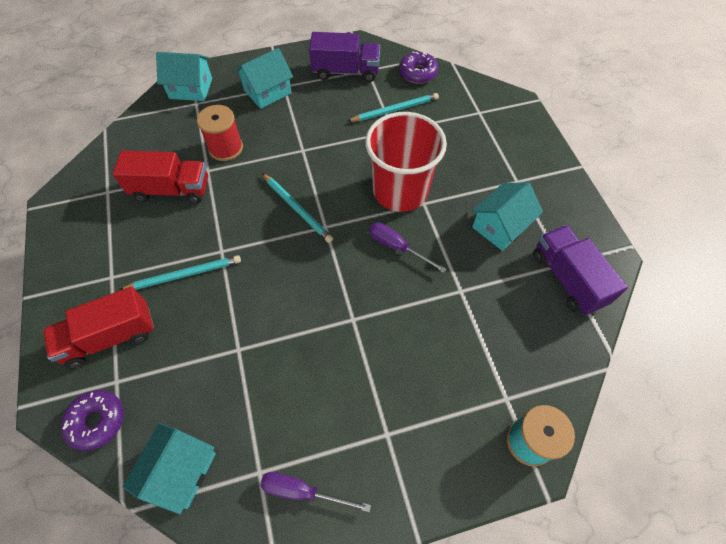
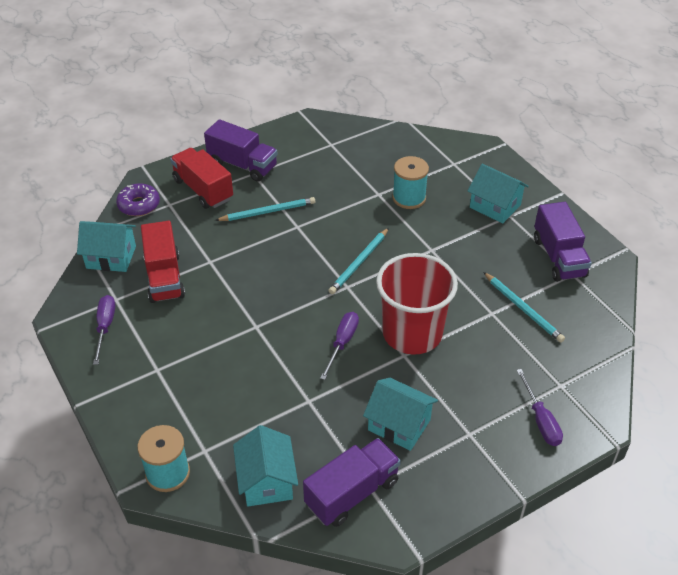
camera: 75 degrees right, 15 degrees down
red truck [113,151,208,204] -> red truck moved to [141,221,185,303]
turquoise pencil [119,255,241,290] -> turquoise pencil turned 75 degrees counterclockwise [215,197,315,221]
turquoise house [156,52,212,101] -> turquoise house moved to [233,425,298,507]
red spool [197,105,243,161] -> turquoise spool [392,156,429,209]
purple donut [399,52,438,84] -> none
none -> purple truck [204,119,277,182]
none -> purple screwdriver [516,369,563,446]

